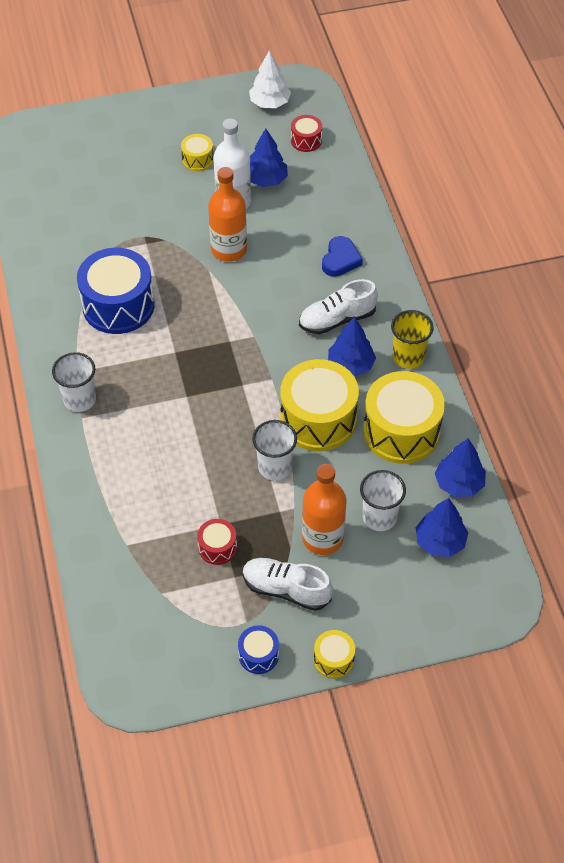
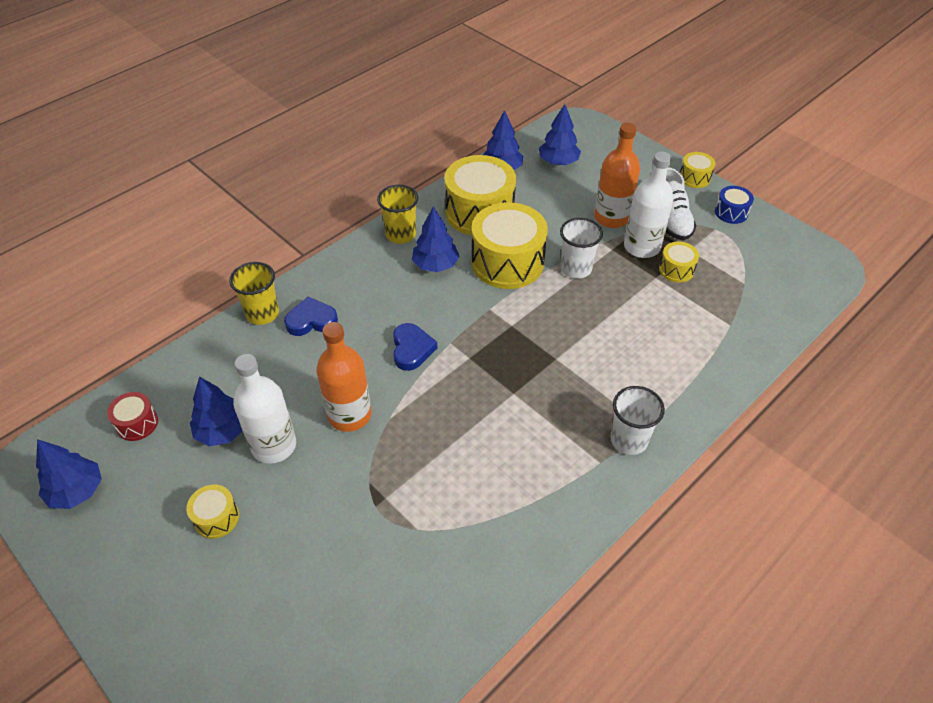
camera: 120 degrees left, 5 degrees down
blue drum [77,248,155,334] -> none
red drum [197,519,237,565] -> yellow drum [659,242,699,282]
white tree [249,50,291,108] -> blue tree [36,439,102,509]
white shoe [299,279,378,334] -> none
white cup [360,470,406,531] -> none
none -> yellow cup [229,262,279,325]
none -> blue heart [393,323,437,371]
none -> white bottle [624,152,674,258]

